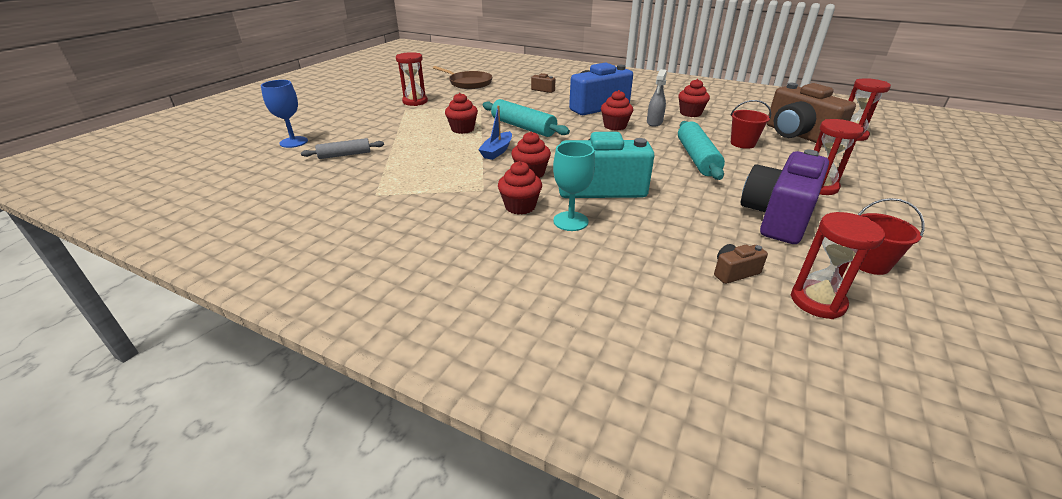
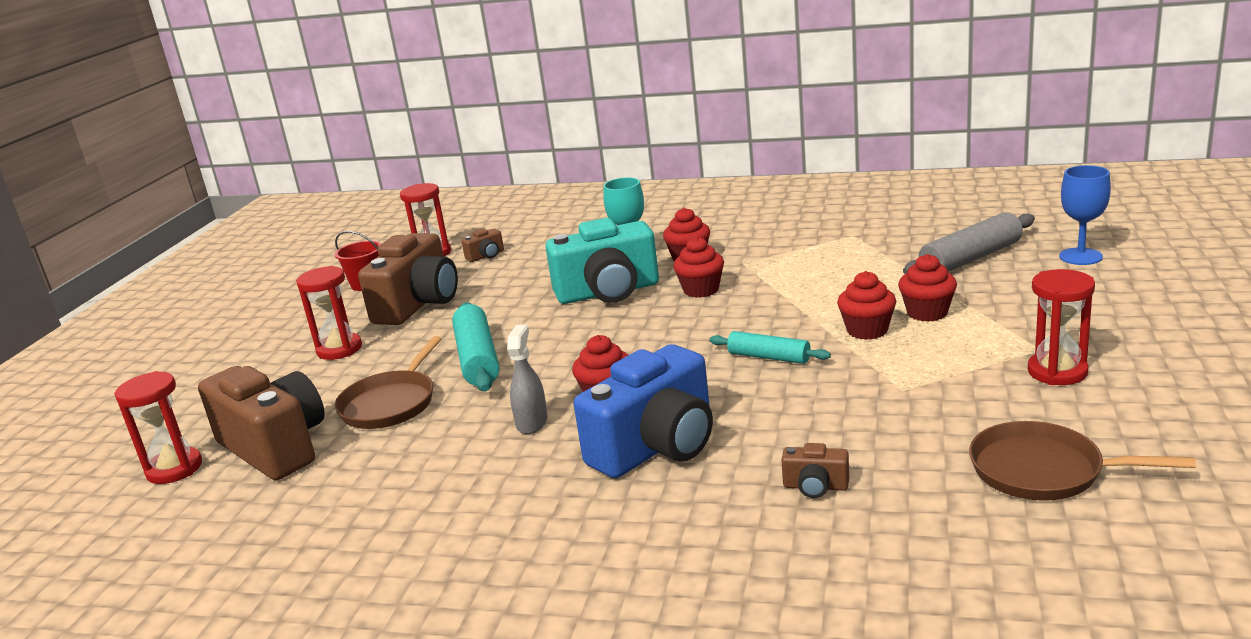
camera: 170 degrees right, 10 degrees down
grey rolling pin [301,138,384,159] -> grey rolling pin [903,212,1035,274], size x1.63
blue boat [478,106,512,160] -> none
turquoise rolling pin [483,99,570,137] -> turquoise rolling pin [709,331,831,364], size x0.61
red cupcake [678,79,710,117] -> red cupcake moved to [898,254,957,322]
red bucket [730,100,771,149] -> brown pan [334,336,442,429]
purple camera [741,149,829,244] -> brown camera [358,233,458,325]

